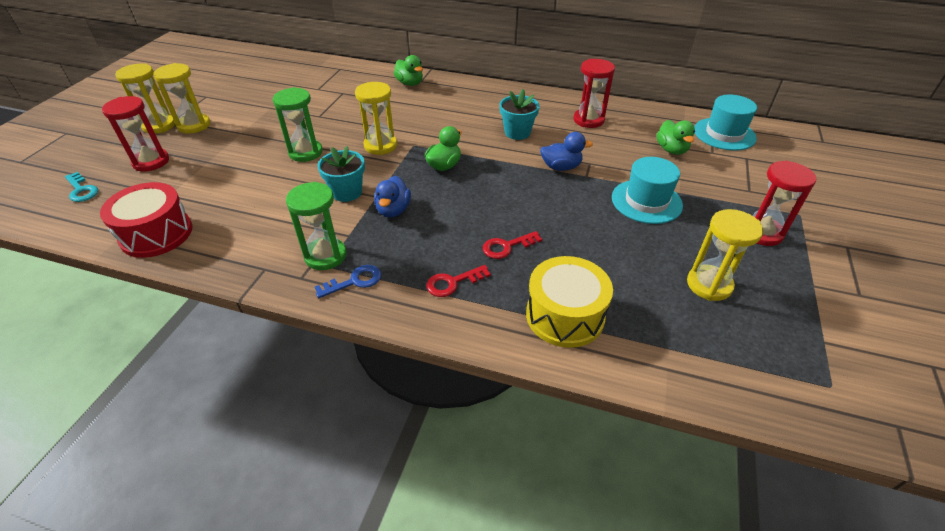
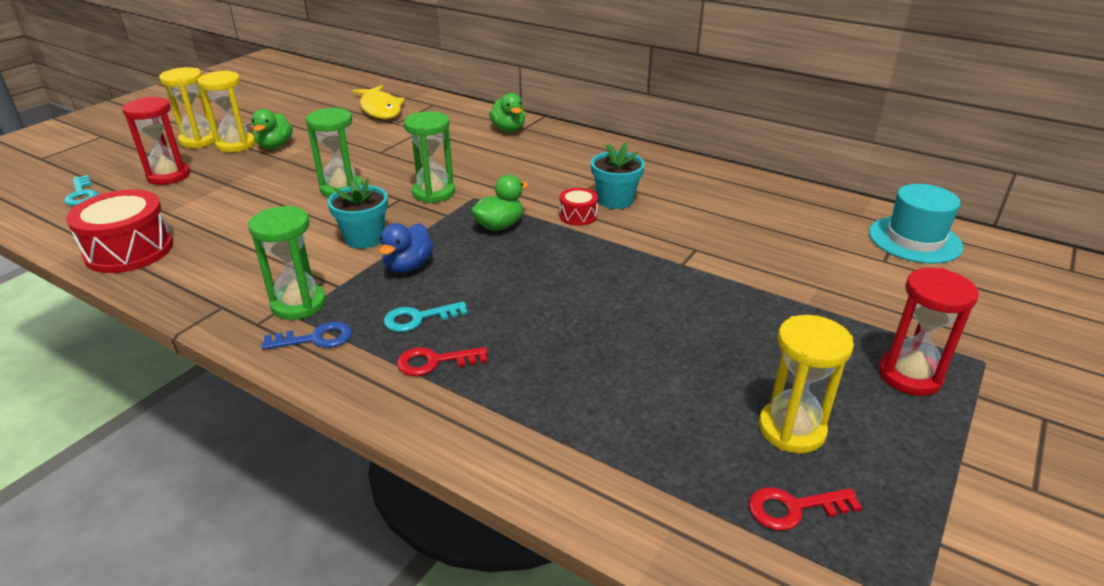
camera: 15 degrees right, 10 degrees down
yellow hourglass [355,82,397,155] -> green hourglass [404,111,455,203]
red key [483,231,542,259] -> red key moved to [749,487,862,531]
yellow drum [526,256,613,348] -> none
blue duck [540,132,593,171] -> none
red hourglass [573,59,615,128] -> none
turquoise hat [612,157,683,224] -> none
green duck [656,120,695,155] -> green duck moved to [252,109,293,149]
none -> yellow fish [352,85,405,119]
none -> turquoise key [384,301,468,332]
none -> red drum [559,188,598,226]

